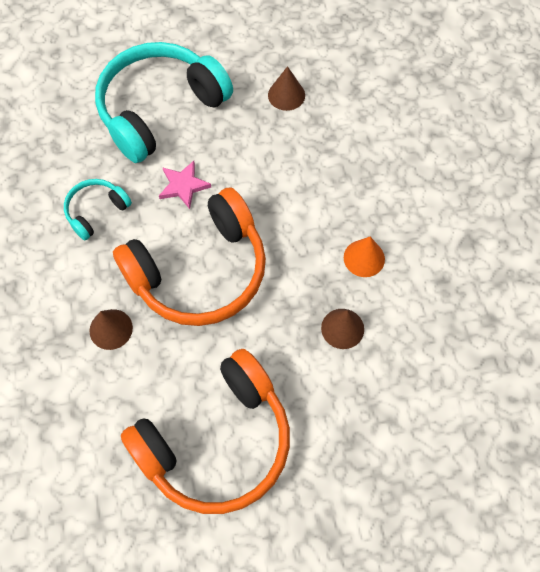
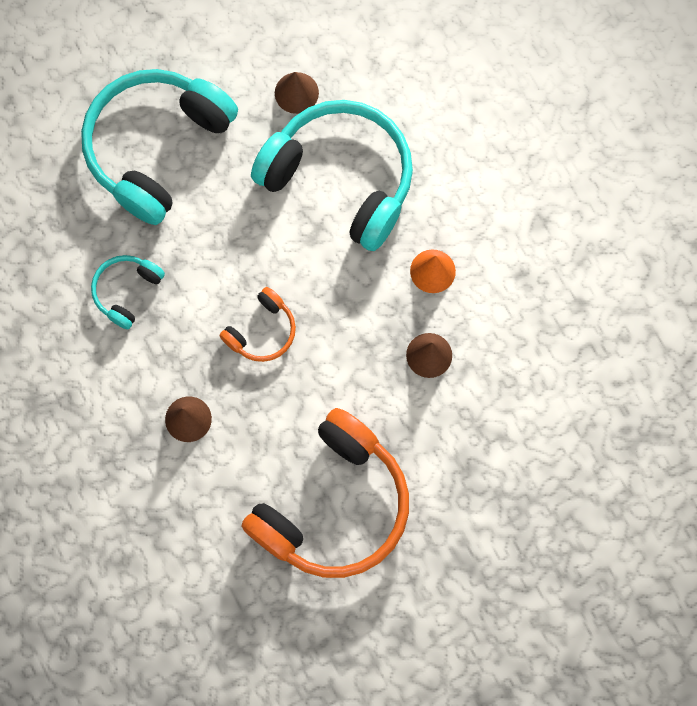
camera: 15 degrees left, 10 degrees up
orange headphones [113,188,266,326] -> orange headphones [220,287,296,362], size x0.47
pink star [159,161,211,209] -> none
none -> turquoise headphones [251,100,413,251]

